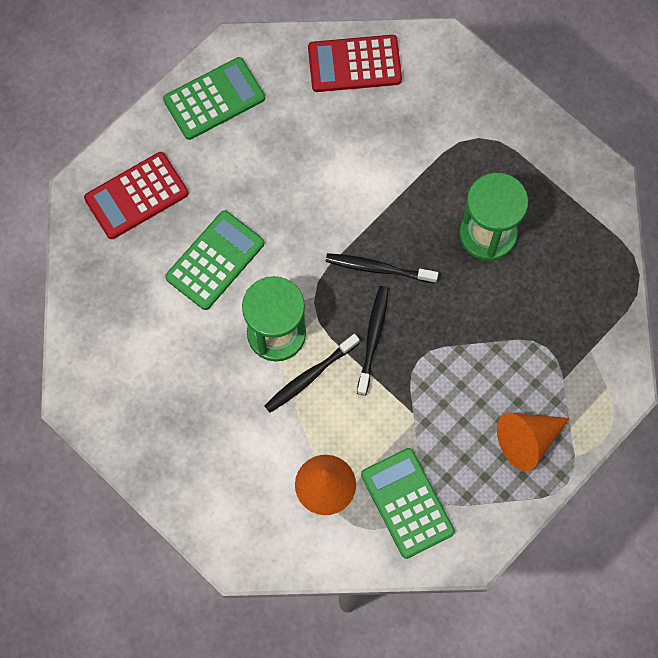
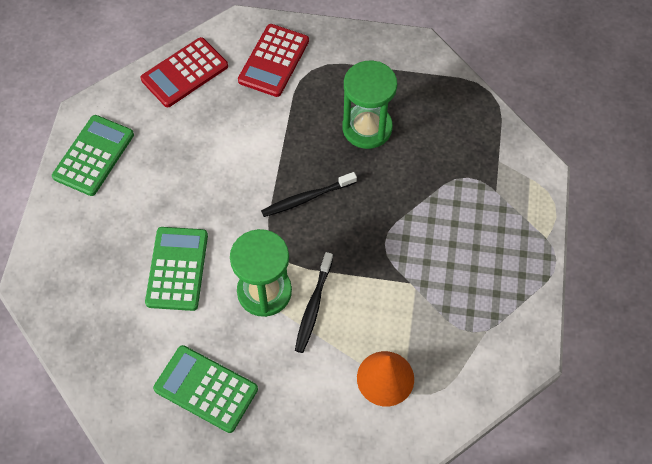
camera: 35 degrees left, 10 degrees down
red calculator [84,152,189,239] -> red calculator moved to [238,24,309,97]
black toothbrush [357,286,389,395] -> none
green calculator [361,448,455,559] -> green calculator moved to [153,345,258,433]
orange cone [497,413,570,471] -> none

